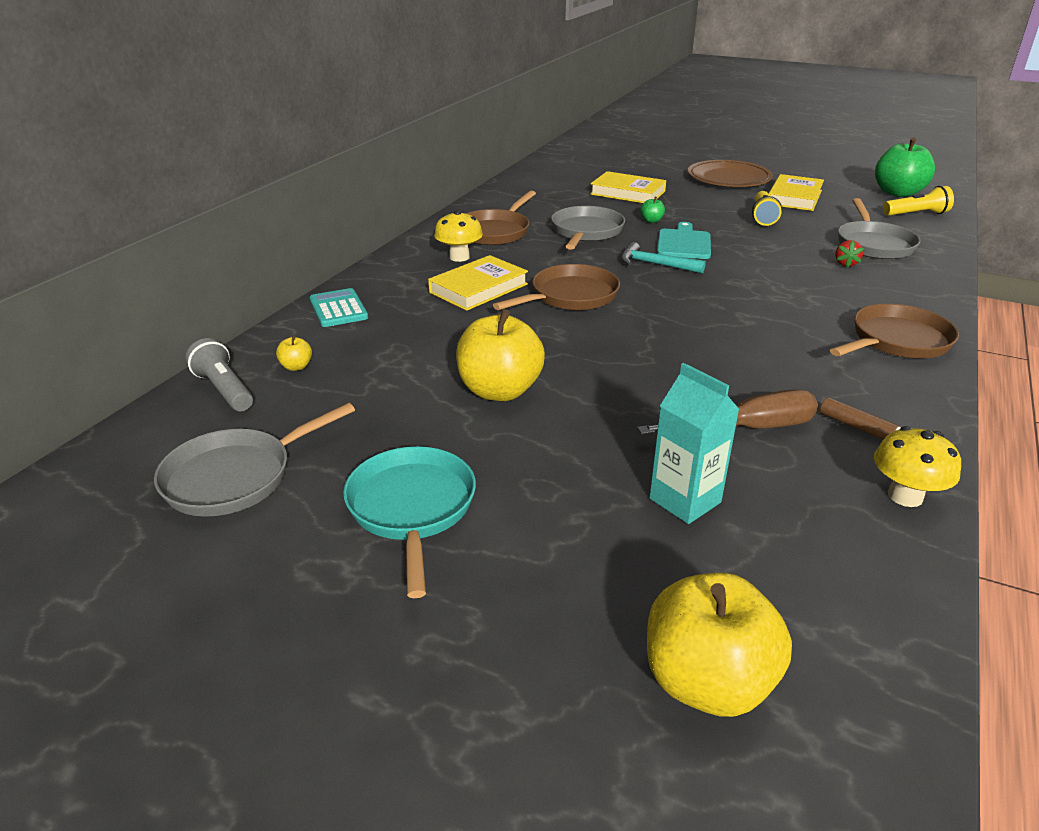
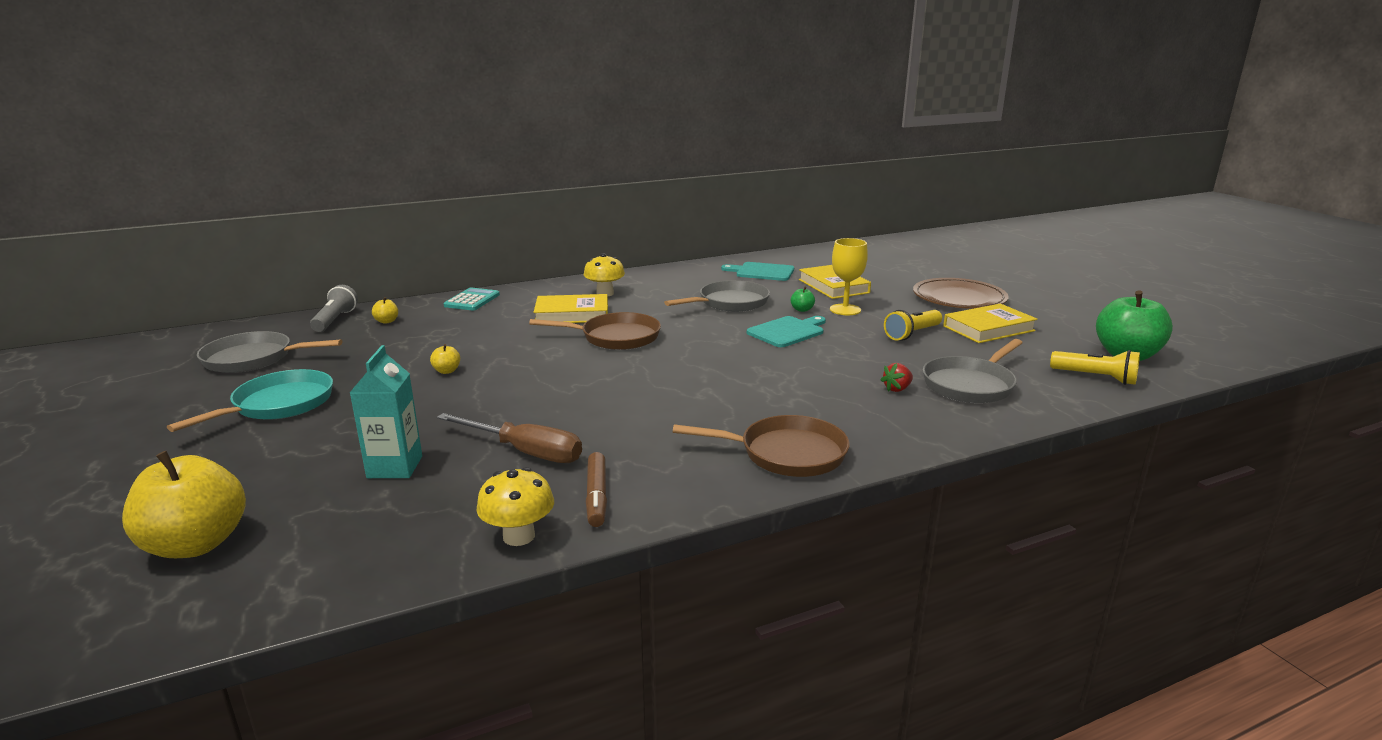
camera: 40 degrees right, 10 degrees down
yellow apple [456,309,545,401] -> yellow apple [430,344,460,374], size x0.41
brown pan [466,191,536,245] -> none
turquoise hammer [621,242,706,274] -> none
none -> turquoise cutting board [721,262,794,281]
none -> yellow goblet [830,238,868,315]

